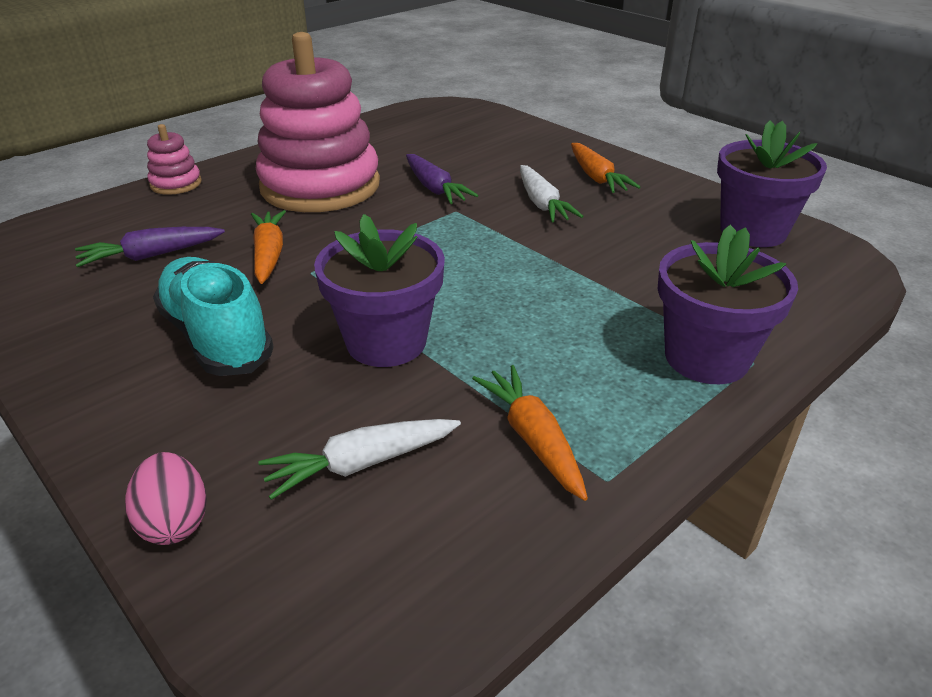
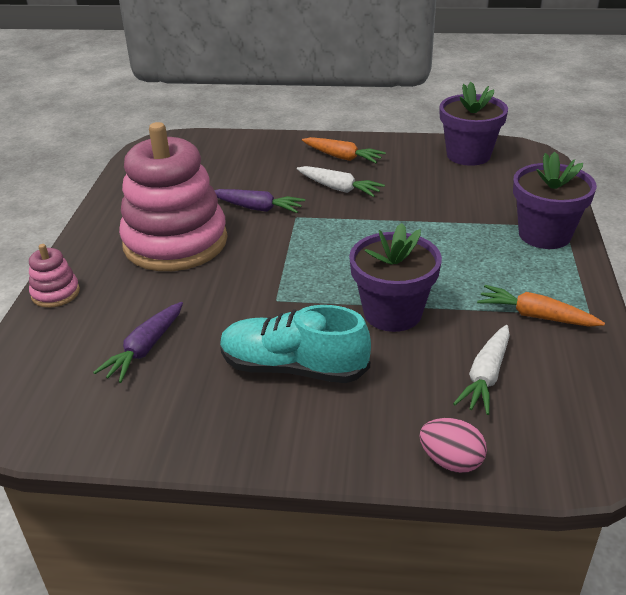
camera: 40 degrees left, 0 degrees up
orange carrot [251,210,286,284] -> none

